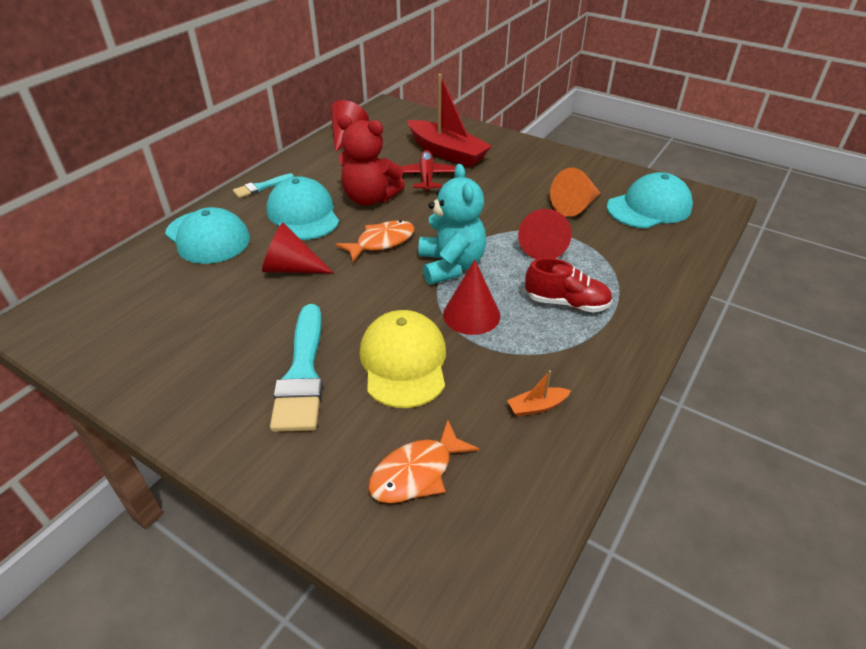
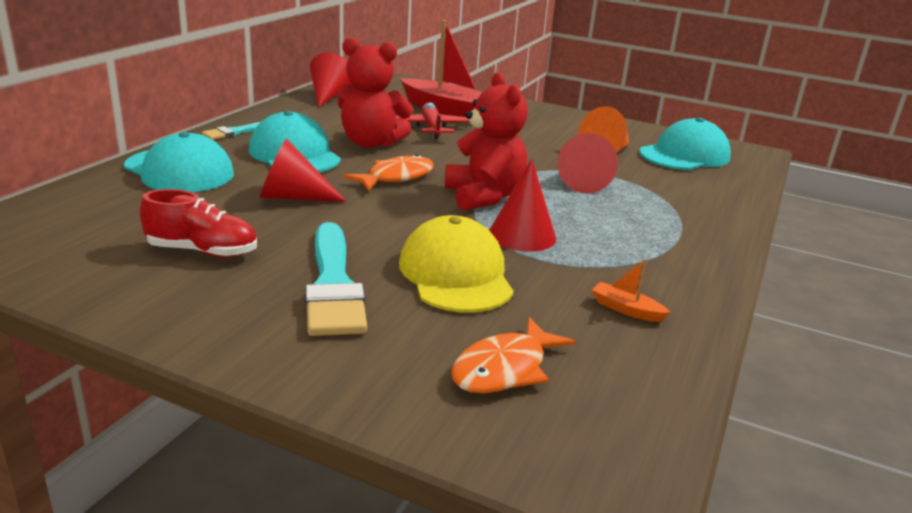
camera: 10 degrees left, 15 degrees down
turquoise teddy bear [418,164,486,285] -> red teddy bear [445,72,528,211]
orange boat [507,370,571,417] -> orange boat turned 60 degrees clockwise [592,259,671,322]
red shoe [525,258,613,312] -> red shoe moved to [140,189,257,257]

